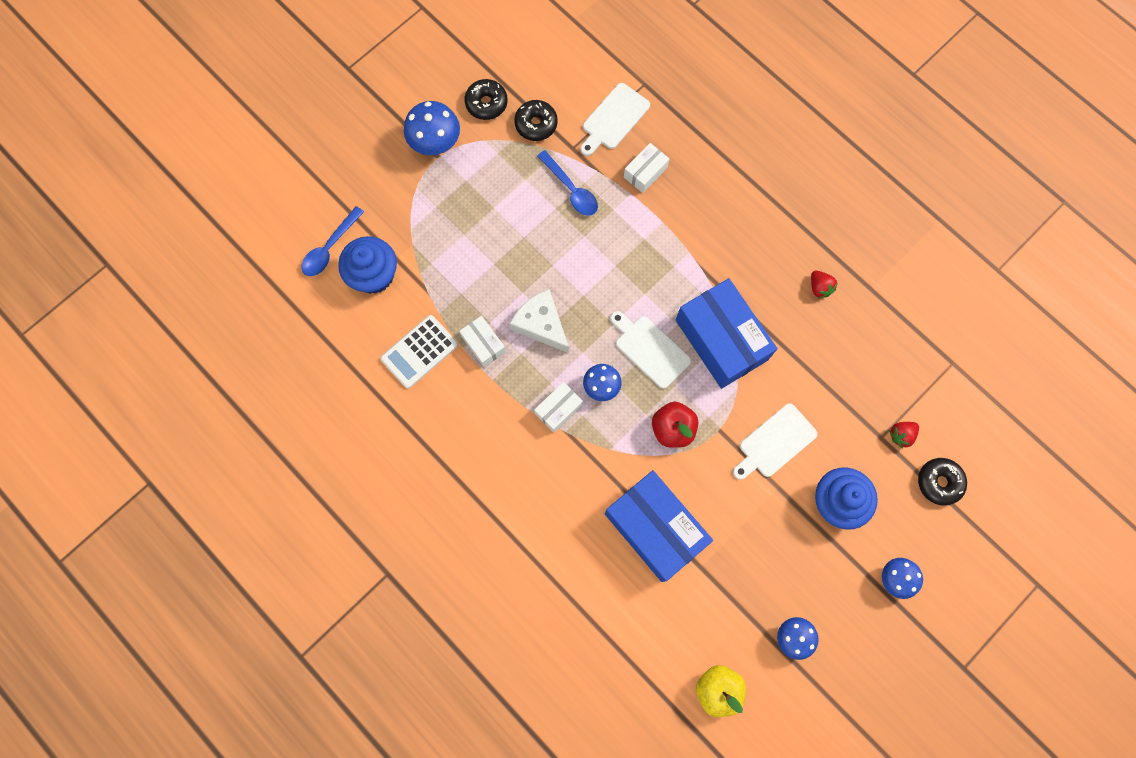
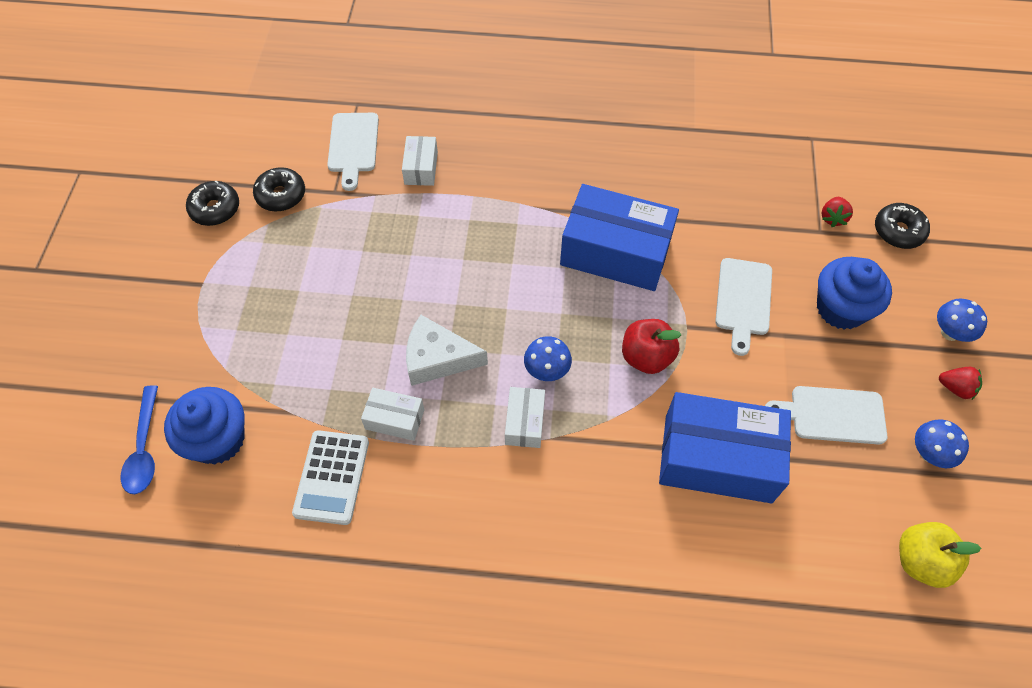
camera: 40 degrees left, 15 degrees down
blue mushroom [404,101,460,155] -> none
blue spoon [537,150,598,216] -> none
white cutting board [610,311,691,389] -> white cutting board moved to [765,386,888,445]
red strawberry [811,270,838,298] -> red strawberry moved to [939,367,982,400]

